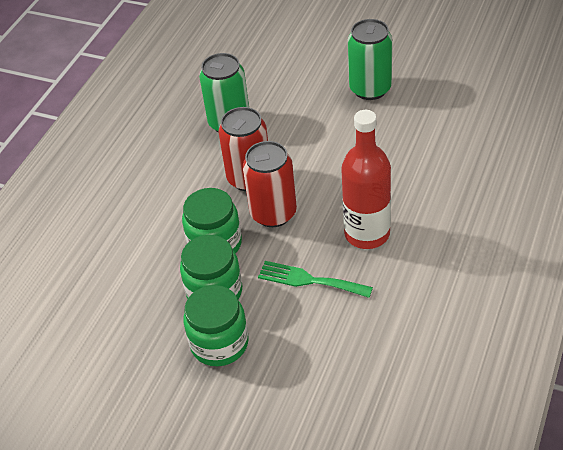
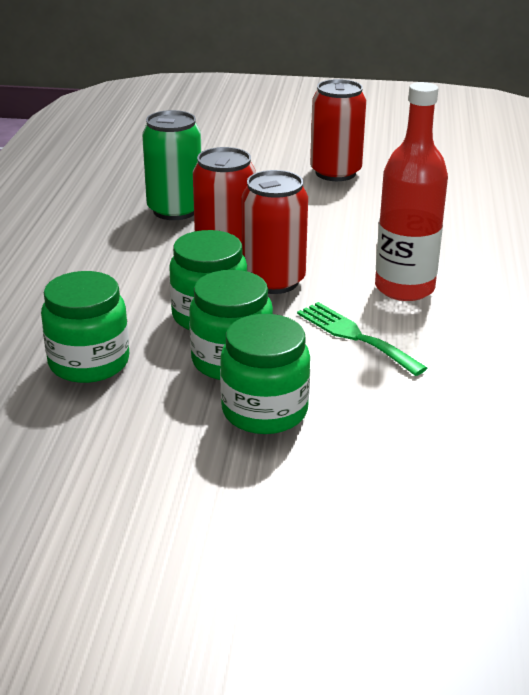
camera: 20 degrees left, 15 degrees down
green fork [258,261,373,298] -> green fork turned 45 degrees clockwise [297,302,427,376]
green can [348,19,392,100] -> red can [310,79,366,181]
none -> green jar [41,271,129,383]

